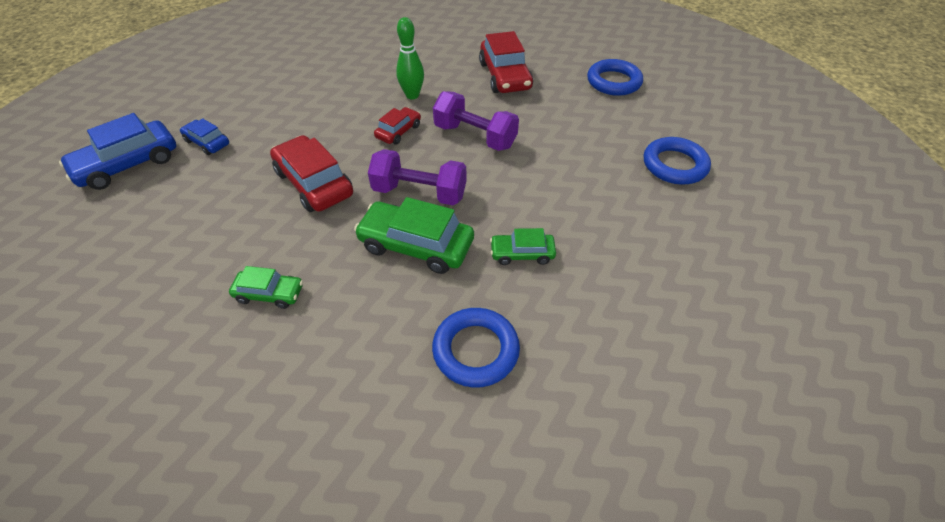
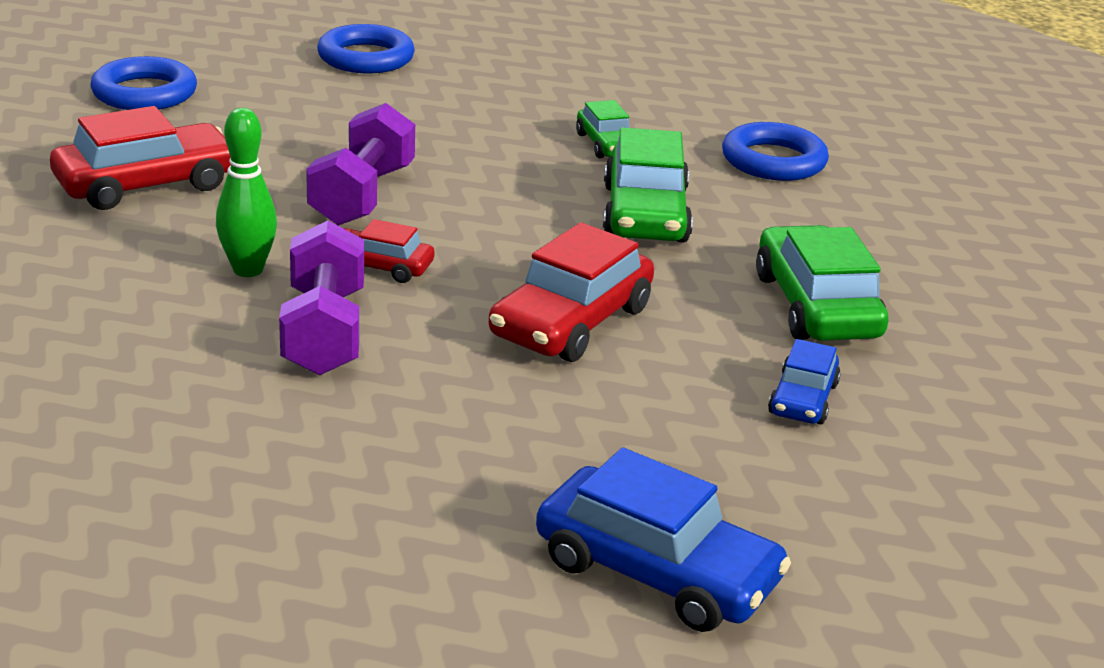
camera: 110 degrees left, 20 degrees down
blue car [180,118,229,155] -> blue car moved to [768,339,841,424]
green car [229,266,303,309] -> green car [756,225,889,341], size x1.78
purple dumbbell [368,149,466,205] -> purple dumbbell moved to [279,221,364,376]

